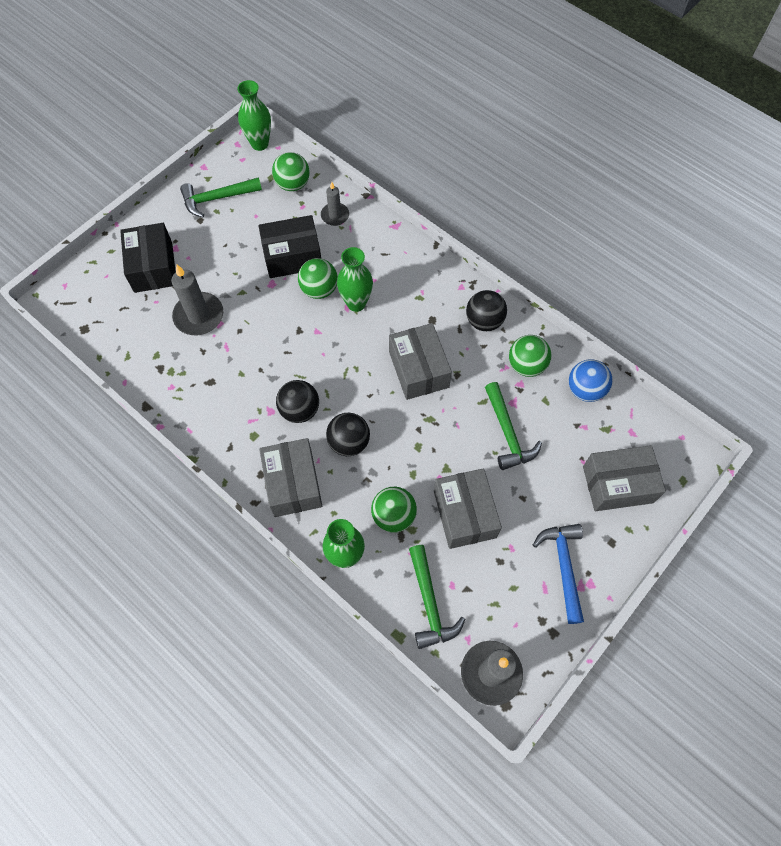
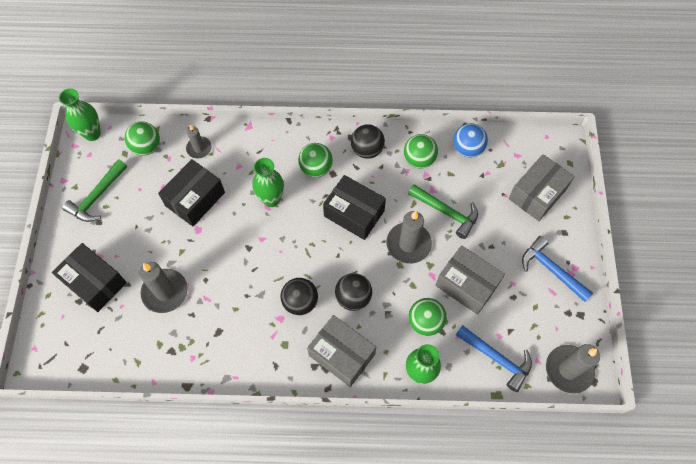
camera: 40 degrees left, 0 degrees up
green ball [298,258,338,299] -> green ball moved to [298,143,333,177]
grey box [389,323,452,400] -> black box [323,175,386,240]
green hammer [409,545,465,649] -> blue hammer [456,325,532,392]
none -> grey candle [386,211,432,264]

